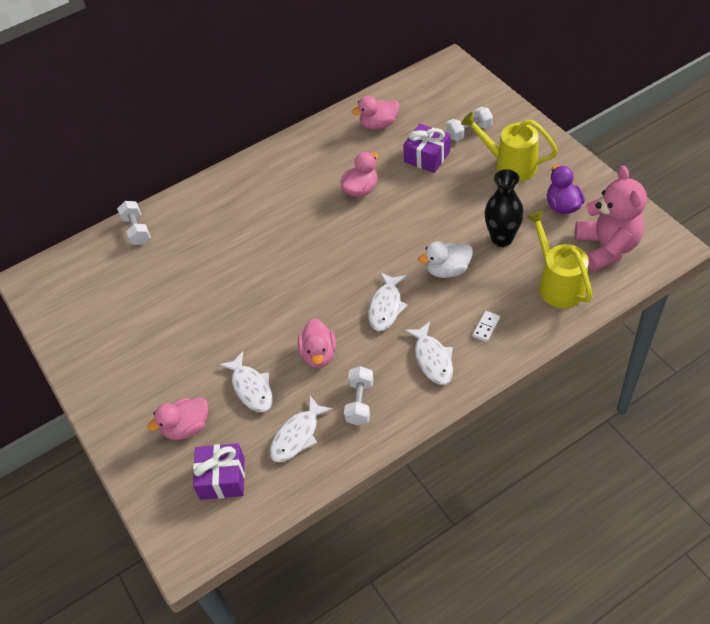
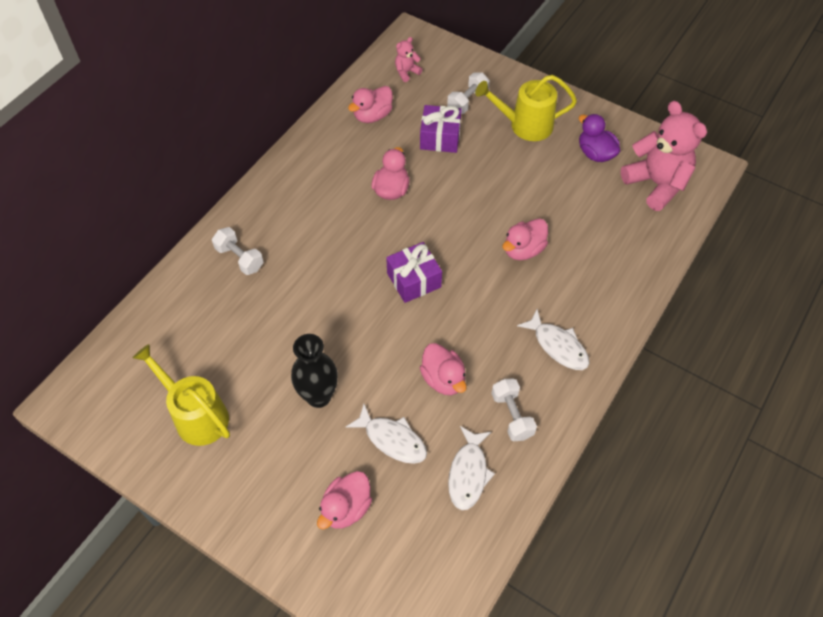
camera: 30 degrees left, 5 degrees up
white dumbbell [117,201,151,245] -> white dumbbell moved to [212,227,264,275]
purple gift [193,443,245,500] -> purple gift moved to [386,242,442,303]
white fish [368,272,408,331] -> none
white duck [418,242,473,278] -> pink duck [502,218,548,260]
white domino [472,311,500,342] -> none
black vase [484,169,524,247] -> black vase moved to [291,334,338,408]
yellow watering can [526,210,593,308] -> yellow watering can moved to [133,344,230,446]
none -> pink teddy bear [395,37,423,82]

